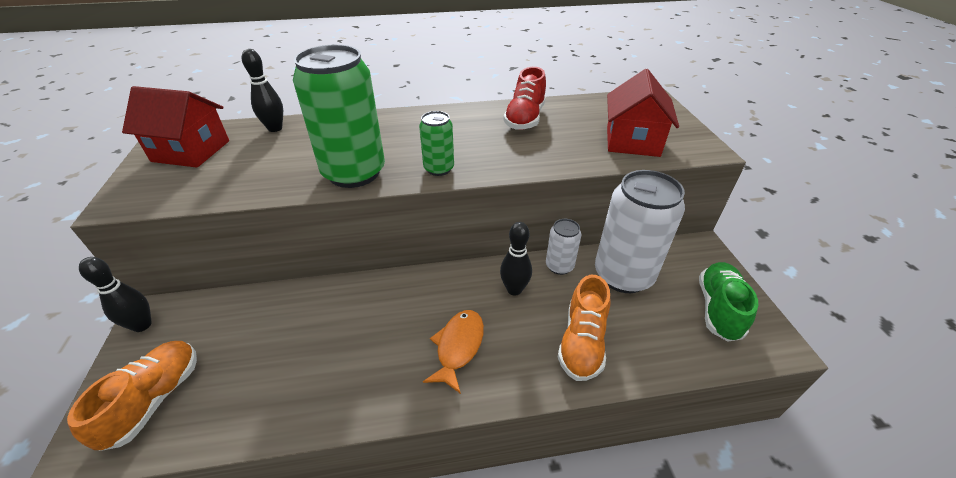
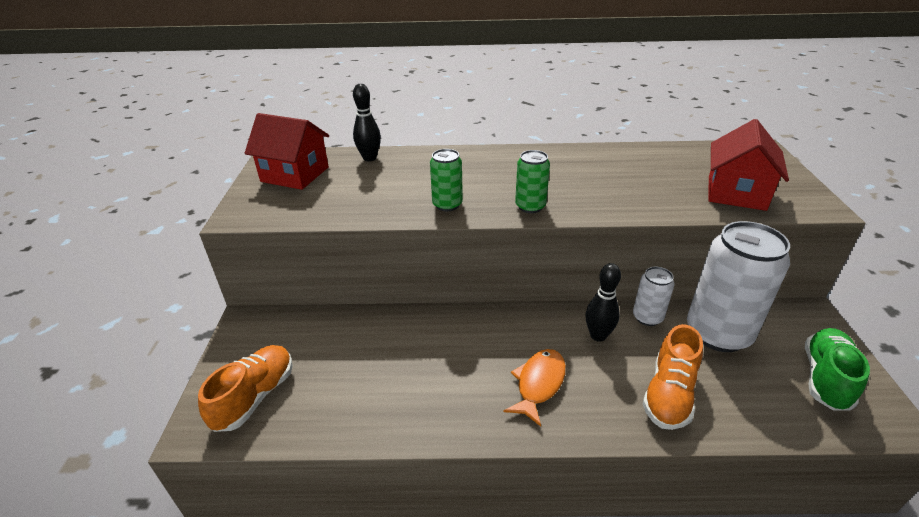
camera: 10 degrees right, 5 degrees down
black bowling pin [79,257,152,332] -> none
green can [293,45,385,188] -> green can [430,149,463,211], size x0.49
red shoe [503,67,546,130] -> none

